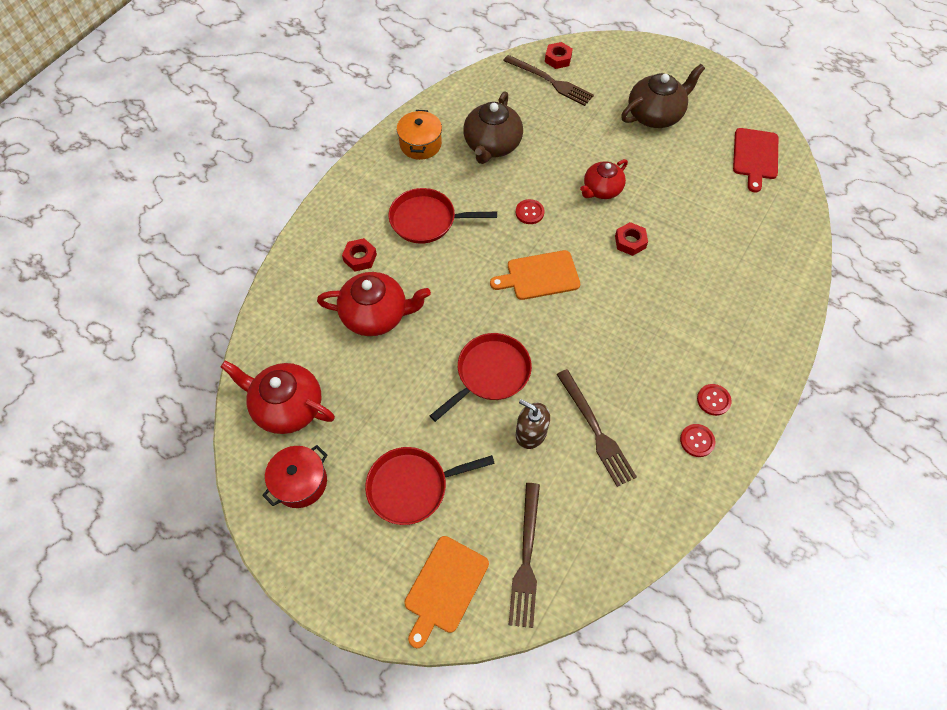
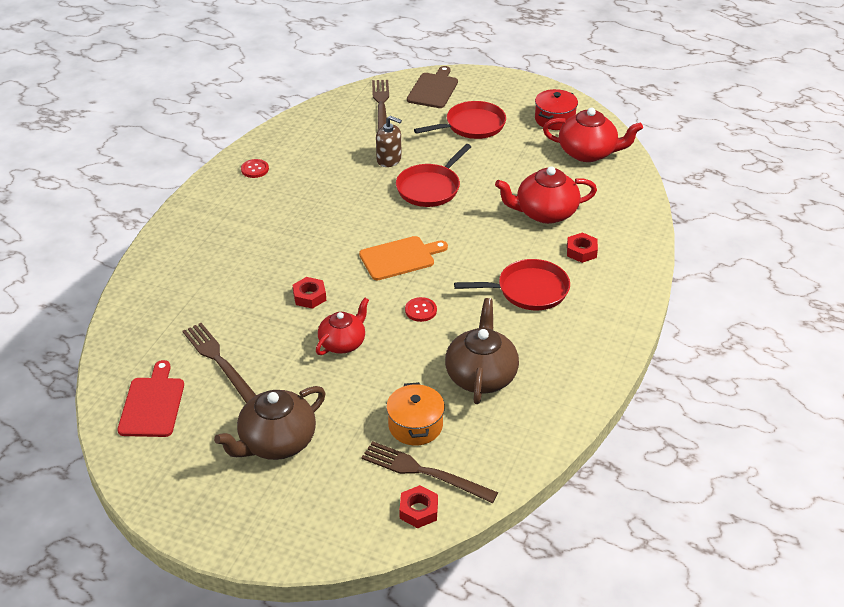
camera: 170 degrees right, 20 degrees down
orange pot [397,110,442,160] -> orange pot moved to [386,382,445,445]
orange cutting board [404,536,489,648] -> brown cutting board [407,66,458,108]
brown fork [556,369,637,487] -> brown fork moved to [183,323,256,403]
red button [697,384,732,416] -> none

